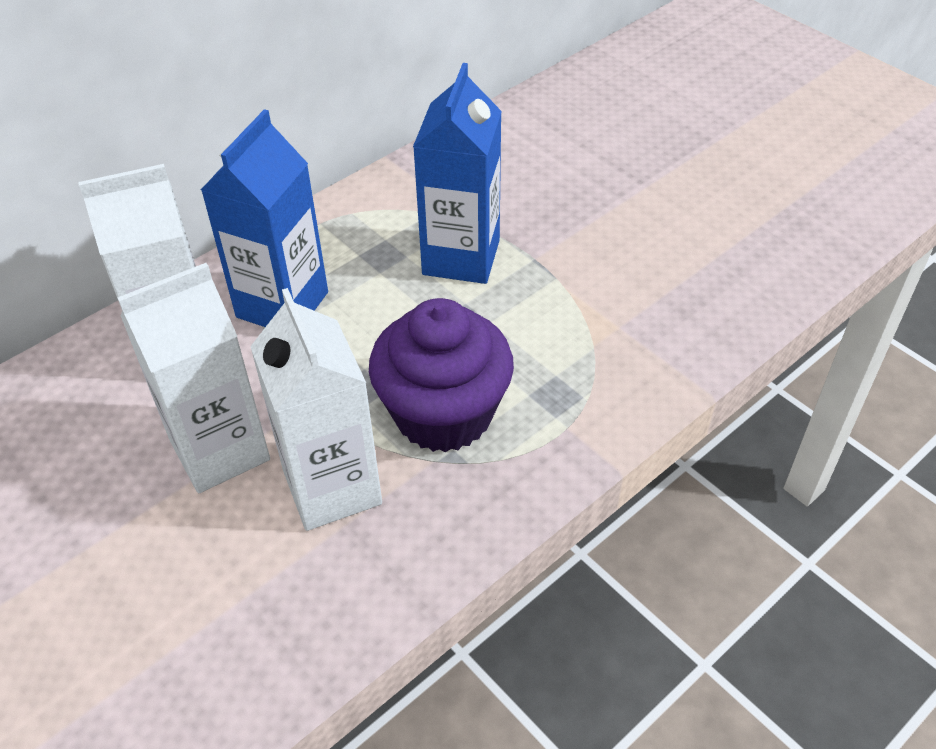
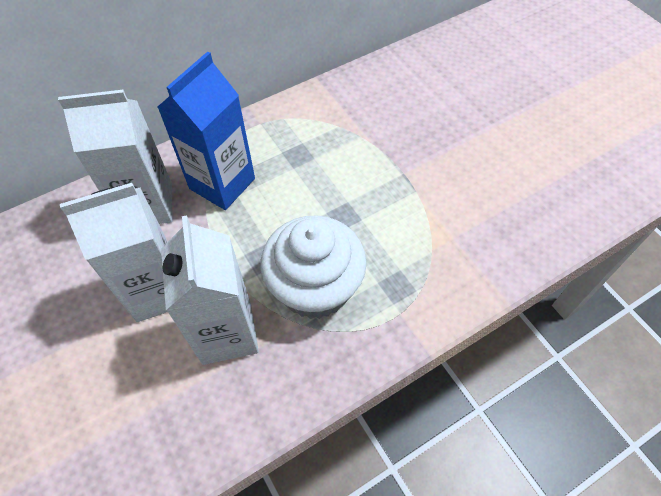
camera: 10 degrees right, 10 degrees up
purple cupcake [369,298,514,452] -> white cupcake [261,215,367,319]
blue carton [413,63,502,284] -> none

